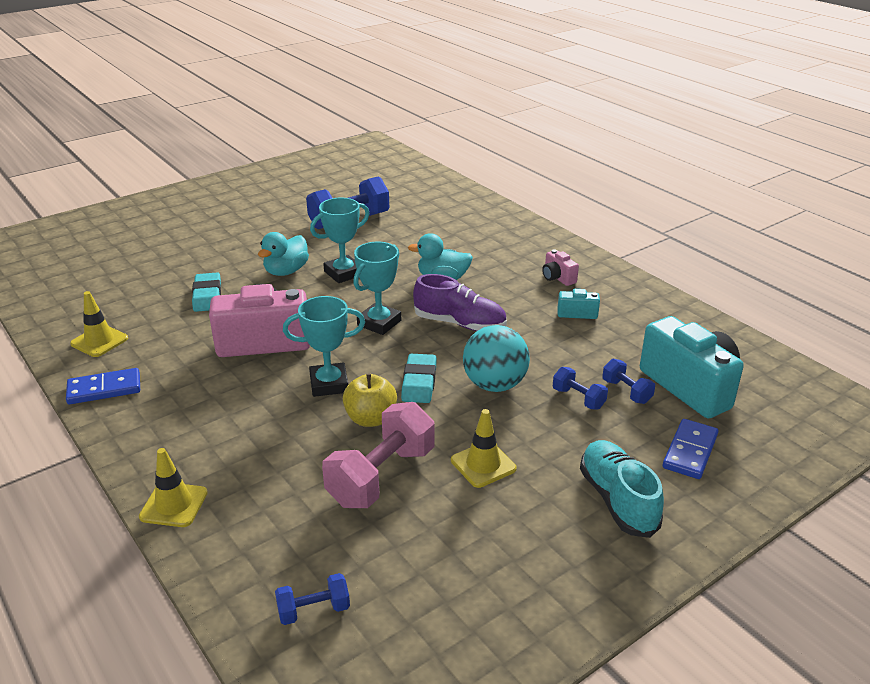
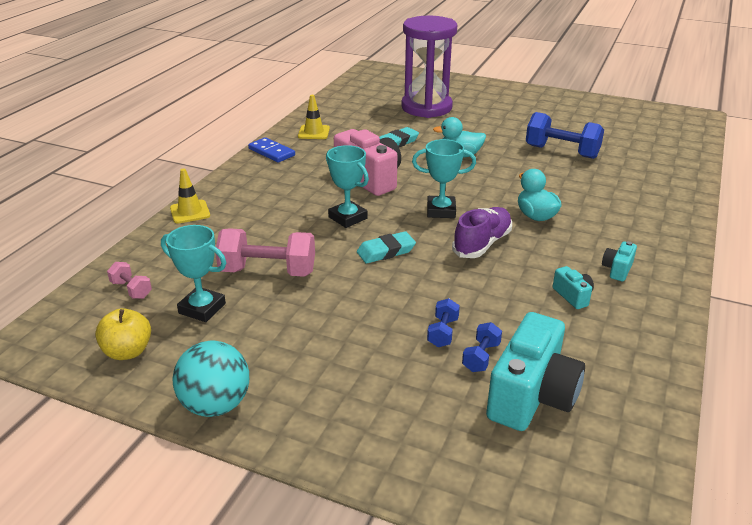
camera: 60 degrees right, 0 degrees up
blue dumbbell [275,573,350,625] -> pink dumbbell [107,262,152,299]
turquoise trophy [310,198,370,283] -> turquoise trophy moved to [161,225,226,322]
yellow apple [343,374,397,427] -> yellow apple moved to [95,308,151,360]
purple shoe [413,274,507,331] -> purple shoe turned 135 degrees counterclockwise [452,207,512,258]
yellow traffic cone [451,409,517,488] -> none
turquoise ball [463,325,530,392] -> turquoise ball moved to [172,341,249,417]
pink camera [542,249,579,286] -> turquoise camera [602,241,637,281]
turquoise shoe [580,440,664,538] -> none
blue domino [663,419,719,479] -> none
none -> purple hourglass [401,16,457,118]

